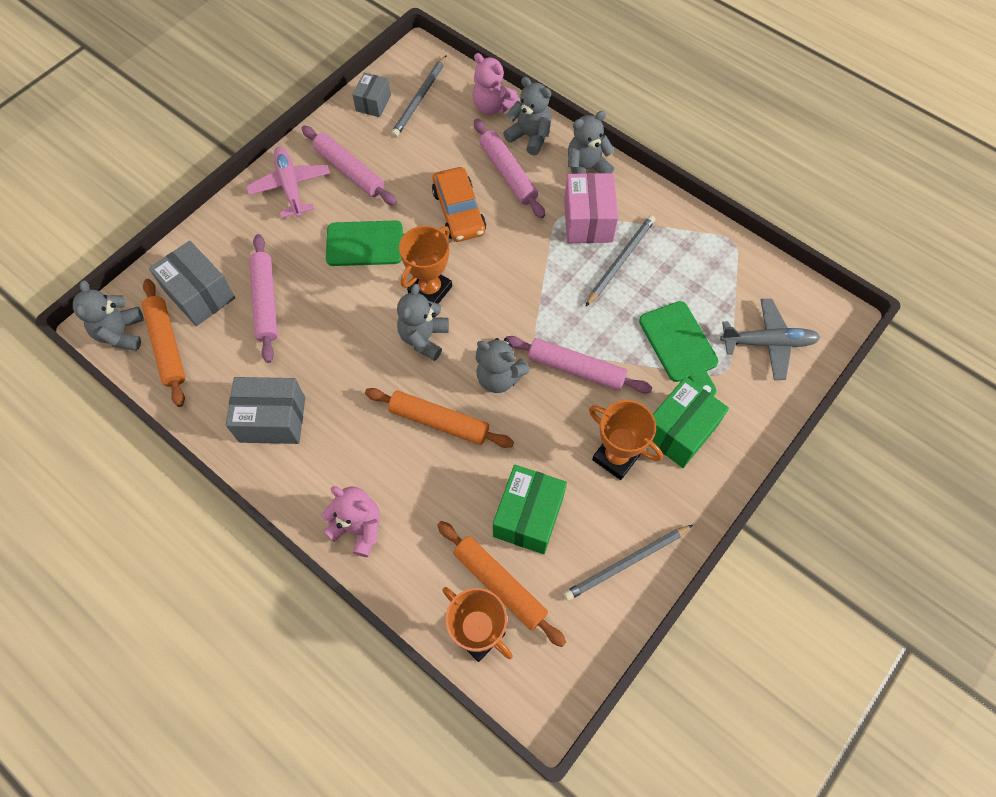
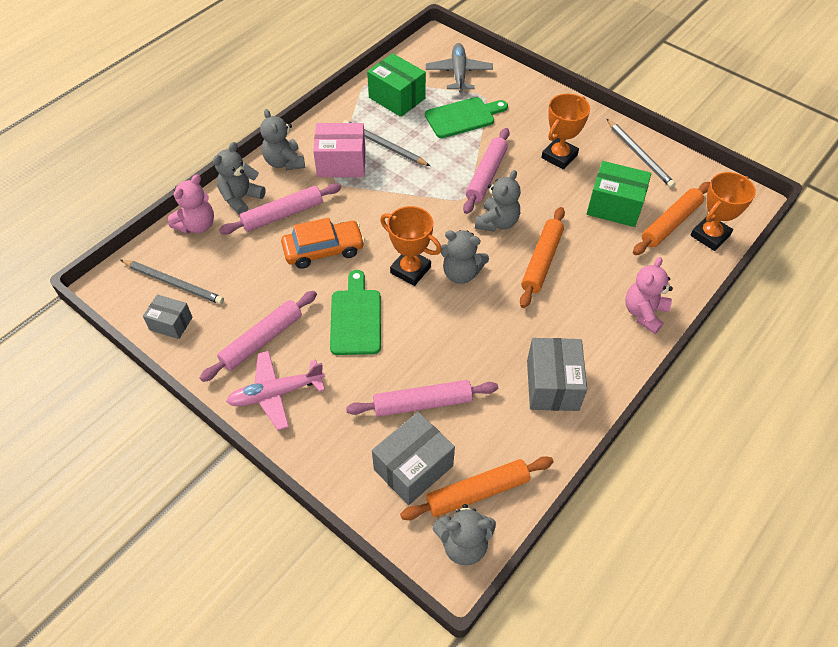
camera: 90 degrees left, 10 degrees down
green box [652,377,729,468] -> green box moved to [367,53,426,117]

